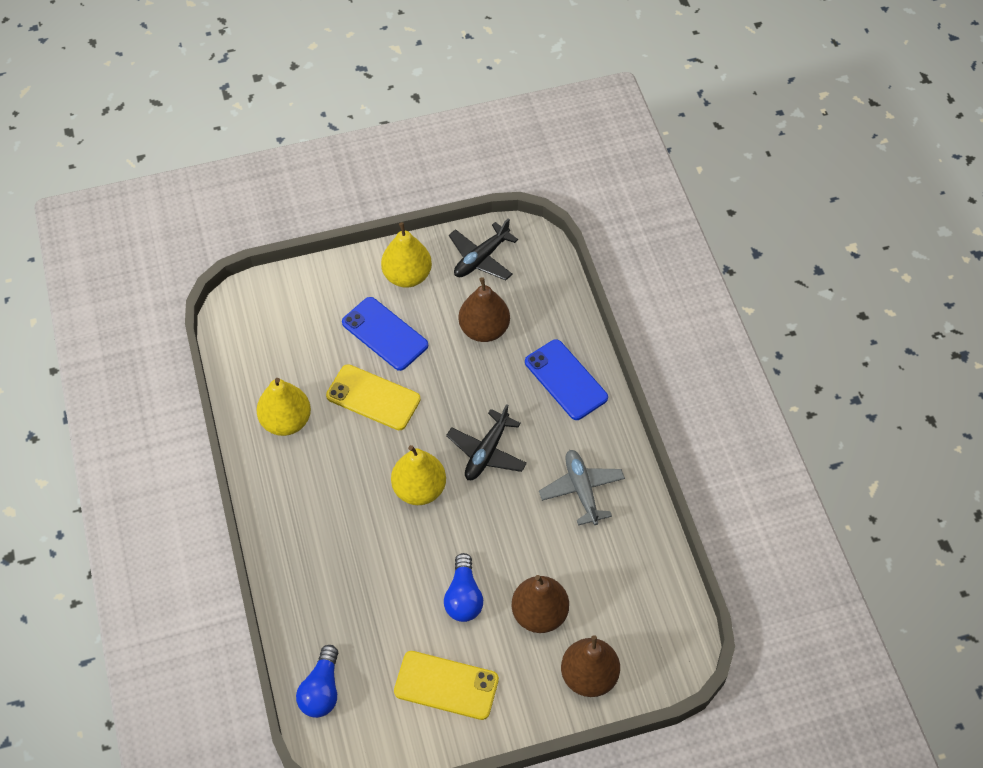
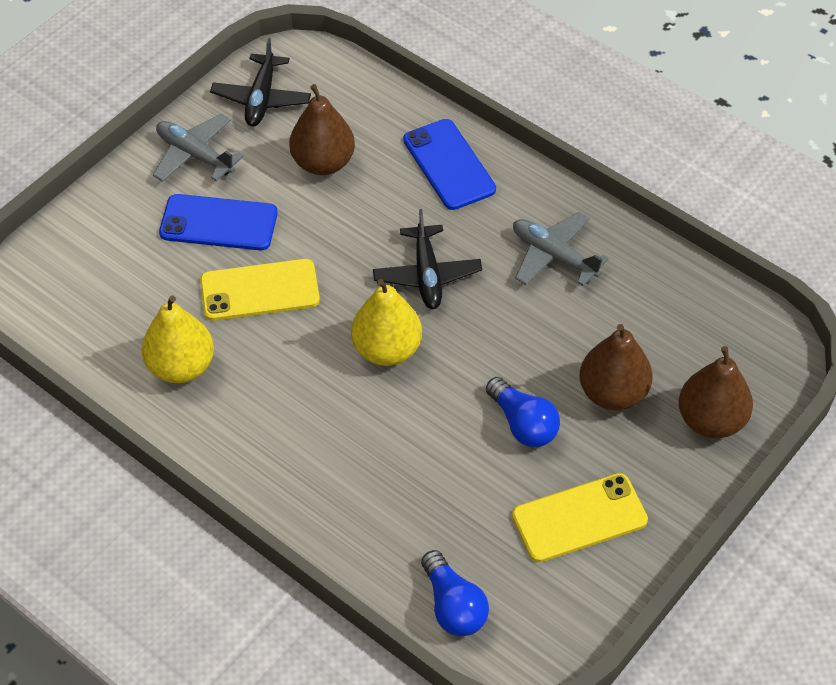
camera: 35 degrees left, 5 degrees down
yellow pear [381,222,432,288] -> grey plane [153,114,244,182]
blue phone [525,339,608,420] -> blue phone turned 45 degrees clockwise [403,119,496,210]

